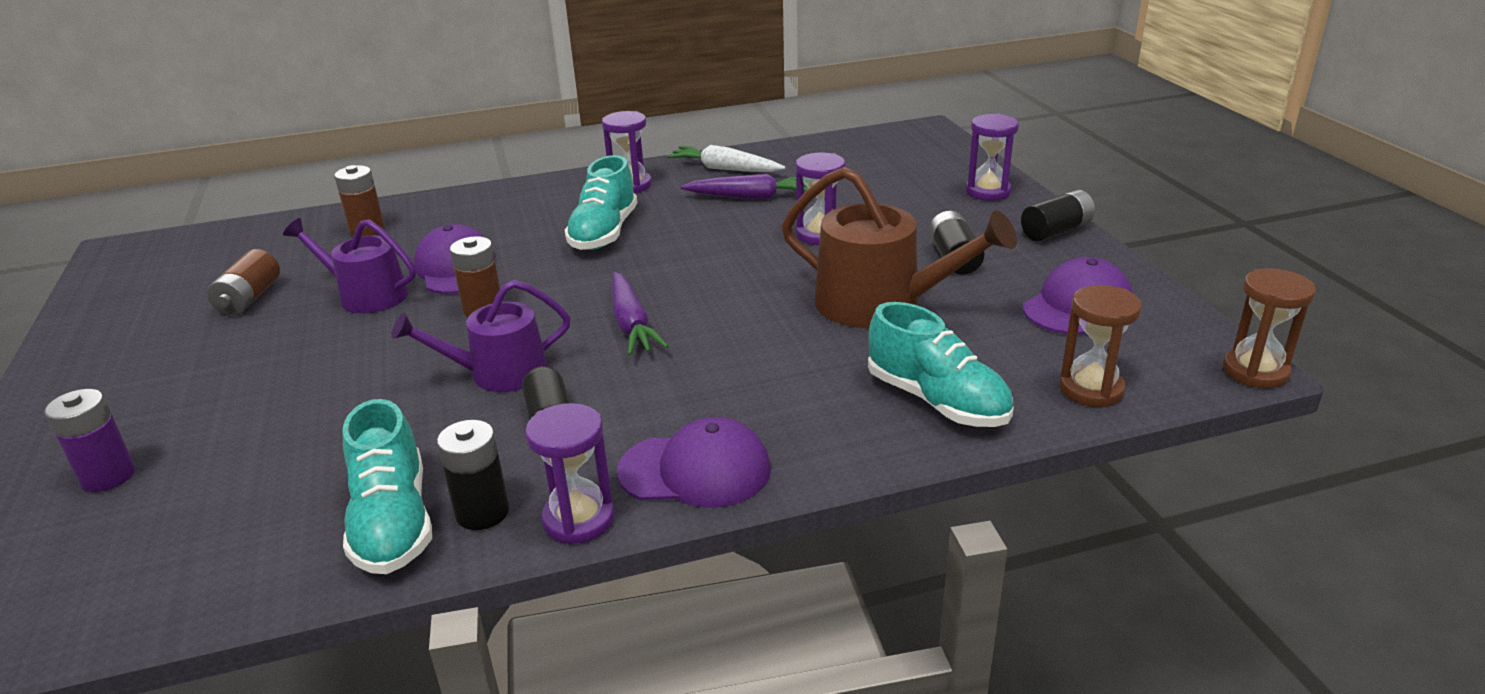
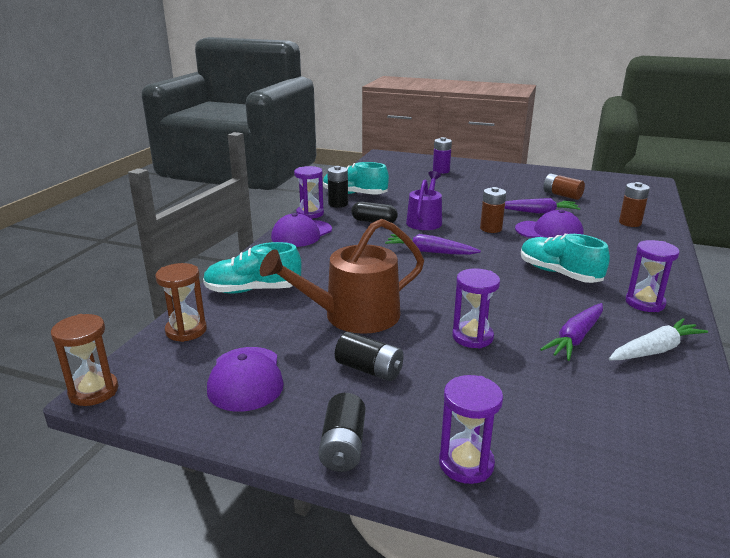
camera: 125 degrees right, 5 degrees down
purple watering can [283,218,416,314] -> purple carrot [505,198,580,214]

